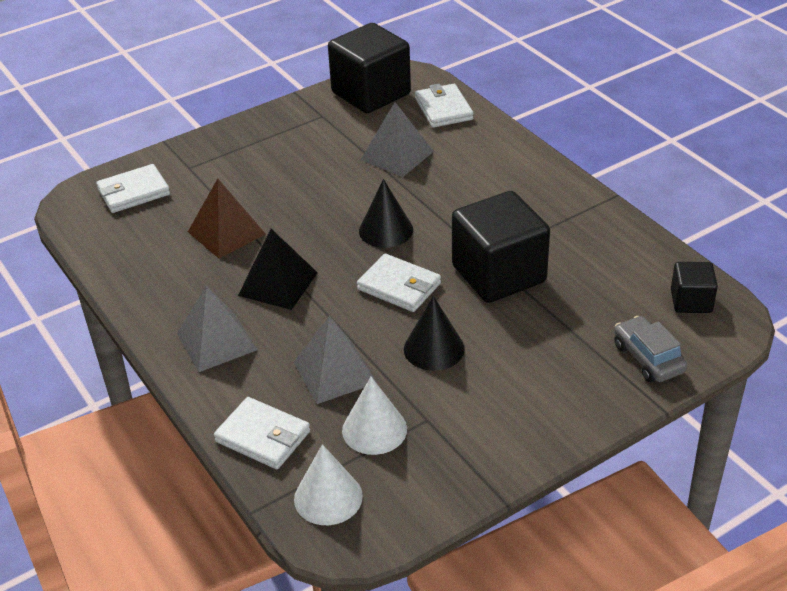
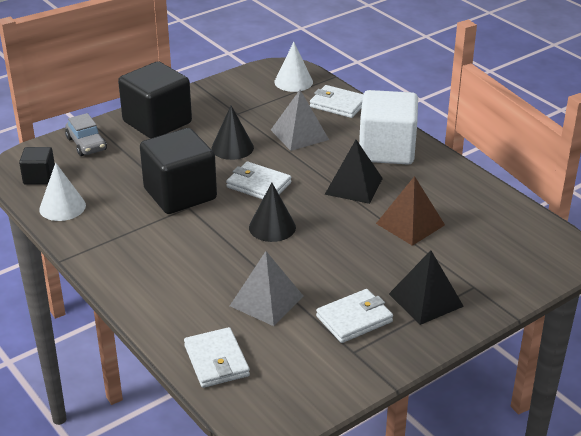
camera: 175 degrees right, 5 degrees down
white wallet [96,164,170,213] -> white wallet moved to [316,289,393,343]
grey pyramid [177,285,258,372] -> white cube [359,90,418,165]
black cube [328,23,411,114] -> black cube moved to [118,62,192,139]
white cone [342,377,407,455] -> white cone moved to [39,163,86,221]
none -> black pyramid [389,250,464,325]

